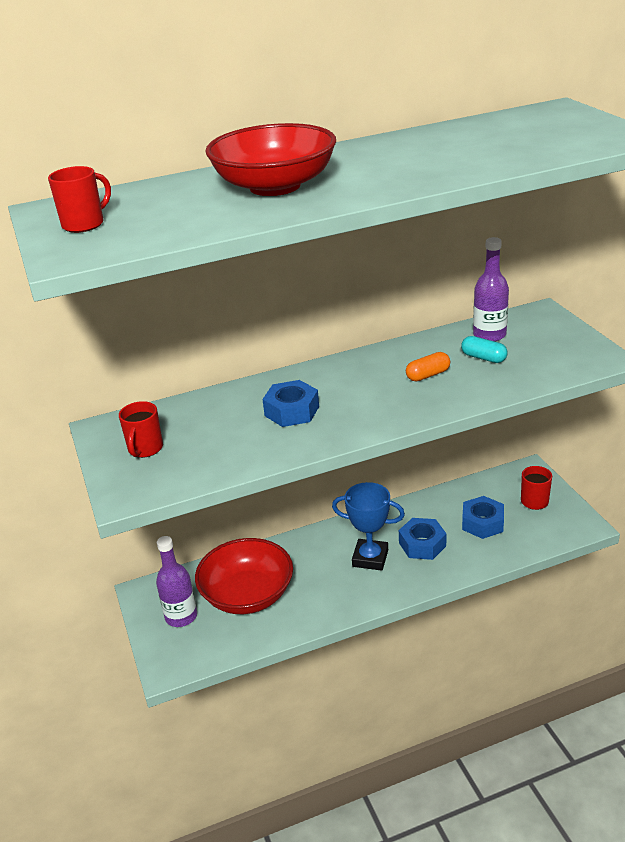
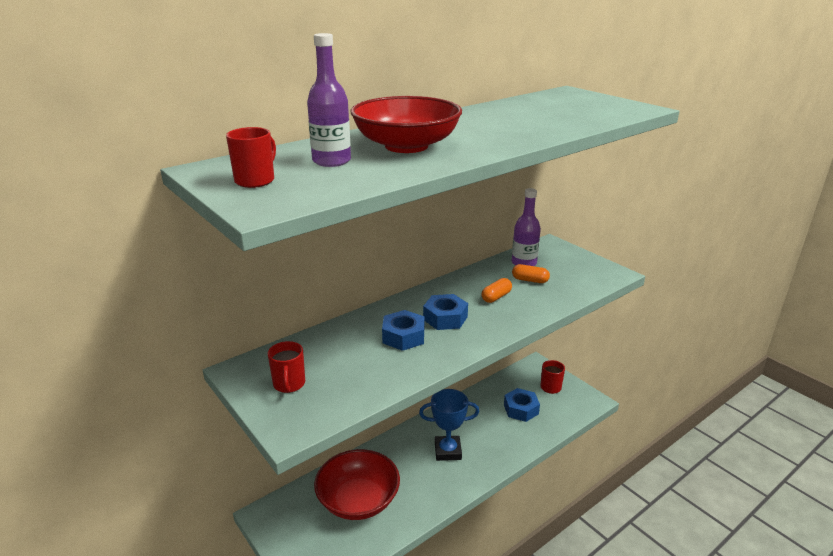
camera: 20 degrees left, 5 degrees down
purple bottle [156,536,197,627] -> purple bottle moved to [307,33,351,167]
blue nut [399,518,446,560] -> blue nut moved to [423,294,468,330]
turquoise capsule [461,336,507,363] -> orange capsule [512,264,550,283]

